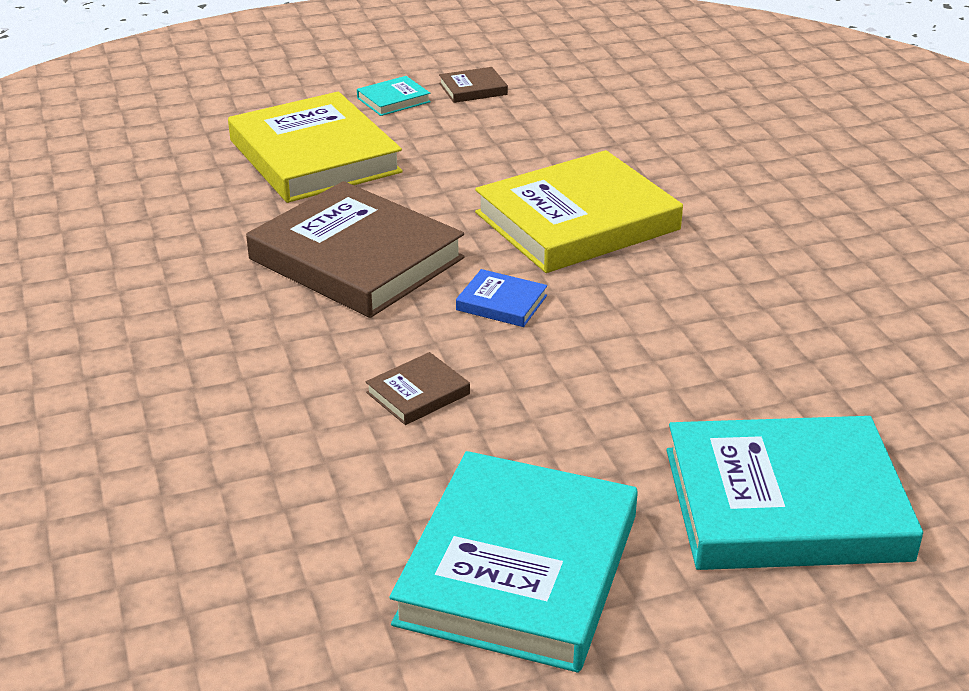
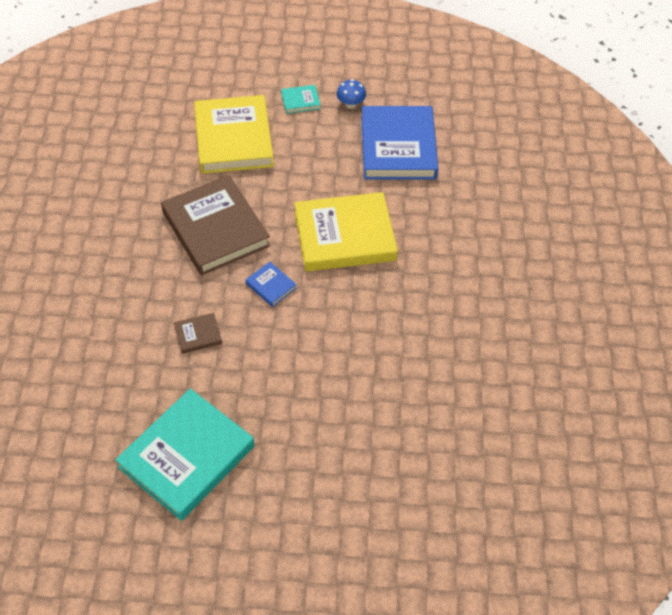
camera: 20 degrees right, 20 degrees up
brown book [439,67,508,103] -> blue mushroom [337,79,366,109]
turquoise book [666,416,923,570] -> none
none -> blue book [361,106,438,180]

